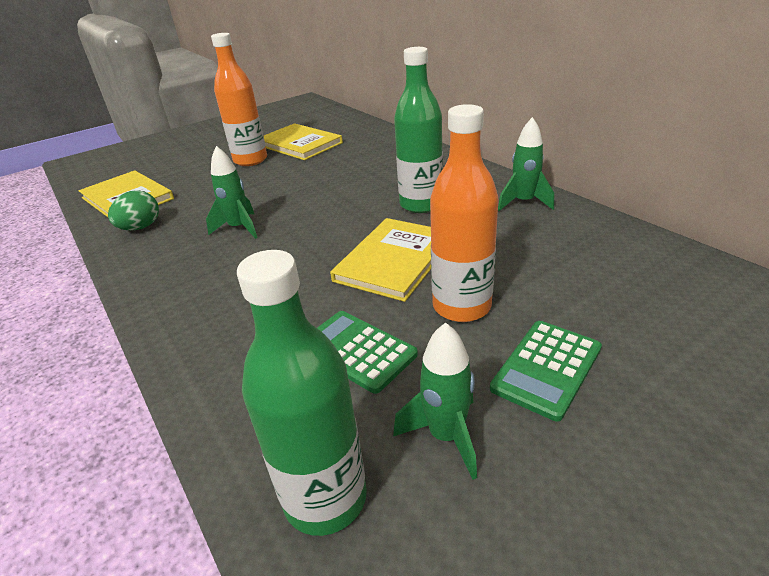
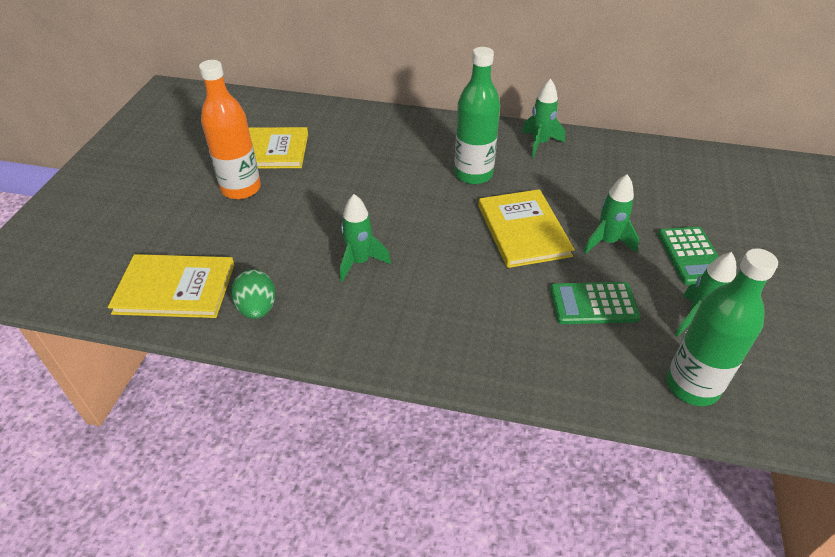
camera: 45 degrees left, 10 degrees up
orange bottle [430,104,498,322] -> green rocket [583,174,639,254]

